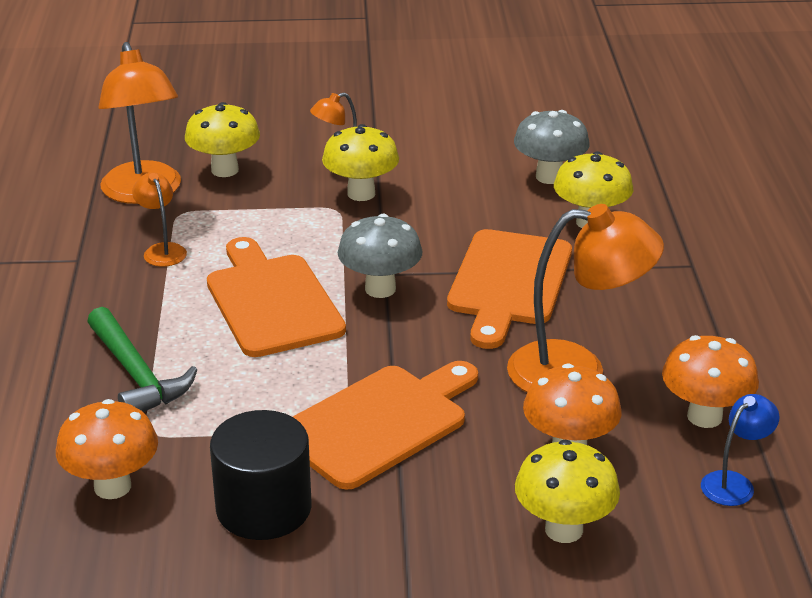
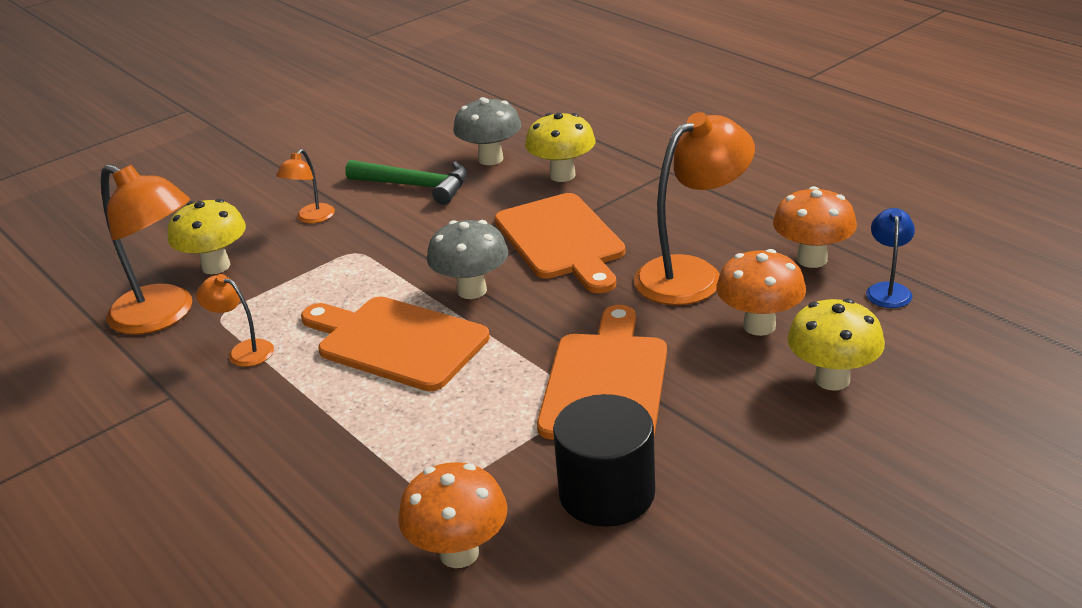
camera: 35 degrees left, 0 degrees up
green hammer [87,307,197,412] -> green hammer moved to [345,160,467,205]
yellow mushroom [322,124,399,201] -> none

